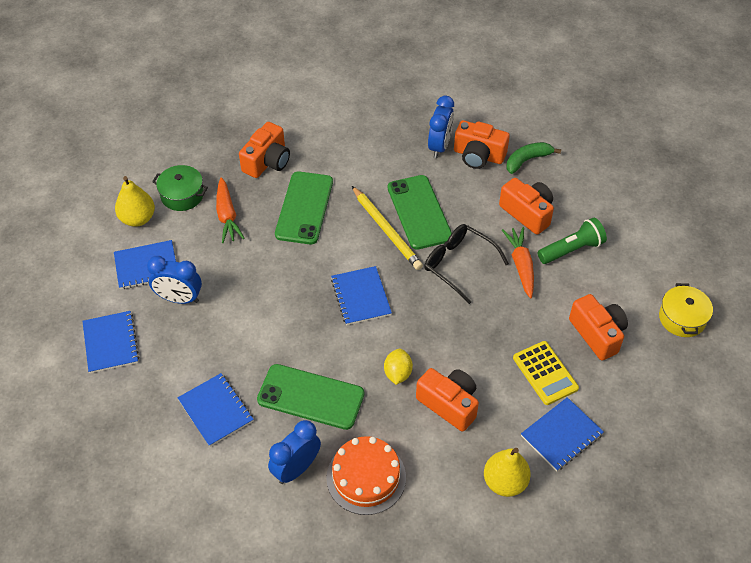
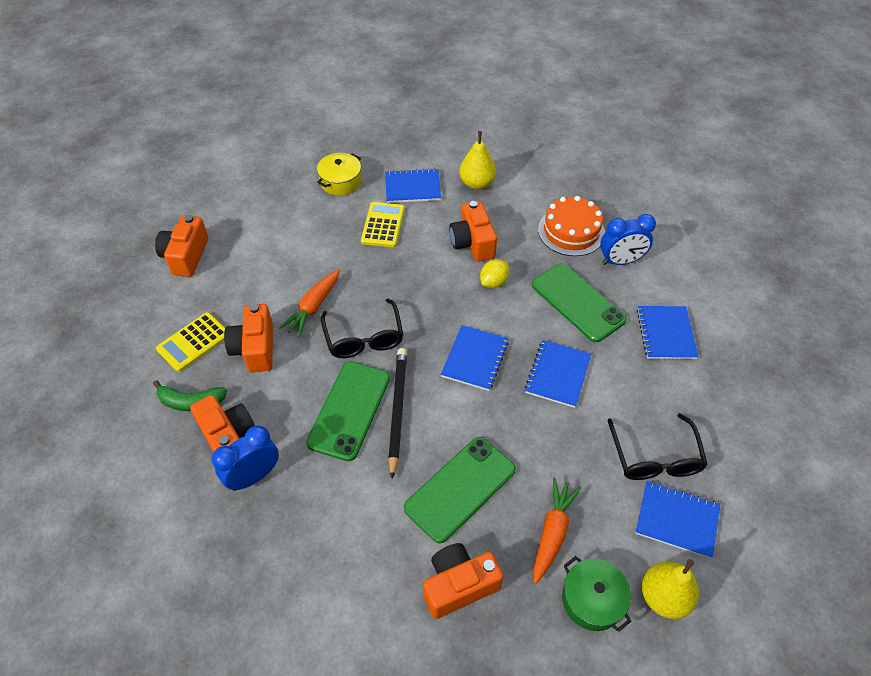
camera: 145 degrees left, 0 degrees up
blue notebook [82,311,139,373] -> blue notebook moved to [525,340,591,408]
blue clock [147,256,202,304] -> black glasses [607,413,708,480]
yellow pencil [352,186,423,270] -> black pencil [388,348,407,479]
green flashlight [538,218,607,264] -> none
orange camera [569,294,628,360] -> orange camera moved to [155,215,208,277]
yellow pot [659,283,713,337] -> yellow pot moved to [317,153,361,196]
none -> yellow calculator [156,312,225,372]

